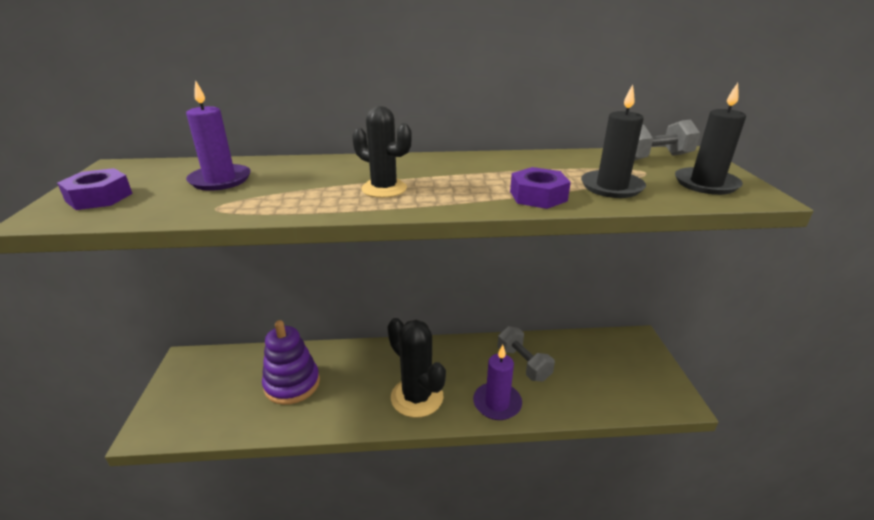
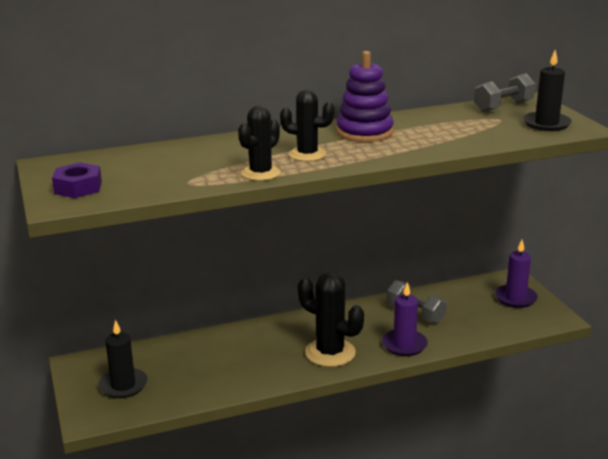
camera: 15 degrees left, 5 degrees down
purple candle [186,80,251,191] -> purple candle moved to [495,240,538,308]
purple stacking toy [262,320,320,405] -> purple stacking toy moved to [336,51,394,142]
purple nut [510,167,571,209] -> none
black candle [581,85,646,198] -> black candle moved to [98,320,147,398]
none -> black cactus [238,106,280,181]

